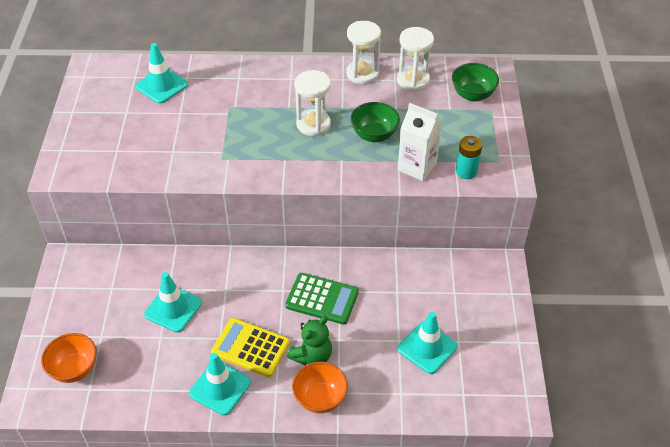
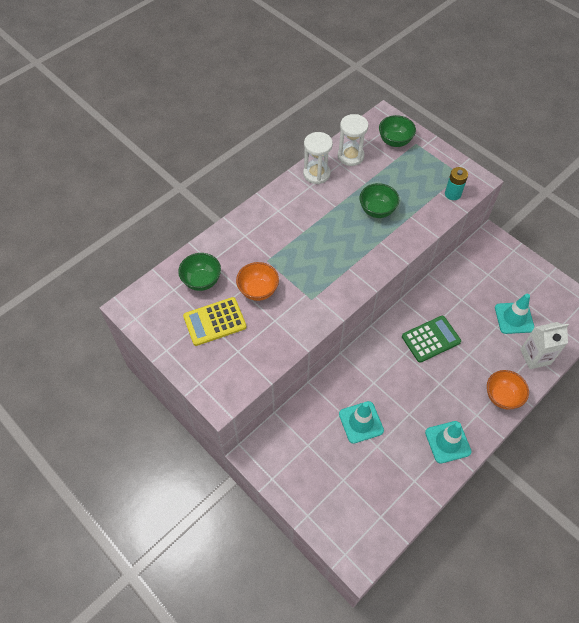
camera: 45 degrees left, 10 degrees up
orange bowl [41,333,97,383] -> orange bowl moved to [236,262,279,301]
turquoise traffic cone [135,43,188,104] -> green bowl [178,253,221,291]
yellow calculator [211,318,290,377] -> yellow calculator moved to [183,297,247,346]
green teddy bear [287,316,332,365] -> none
white hourglass [295,70,331,136] -> none
white carton [398,103,442,181] -> white carton moved to [520,322,569,369]

